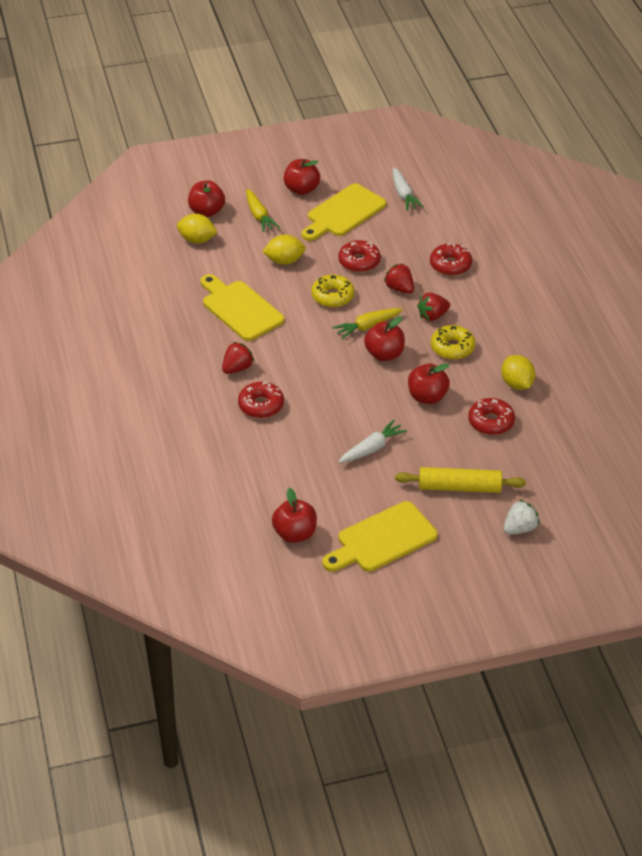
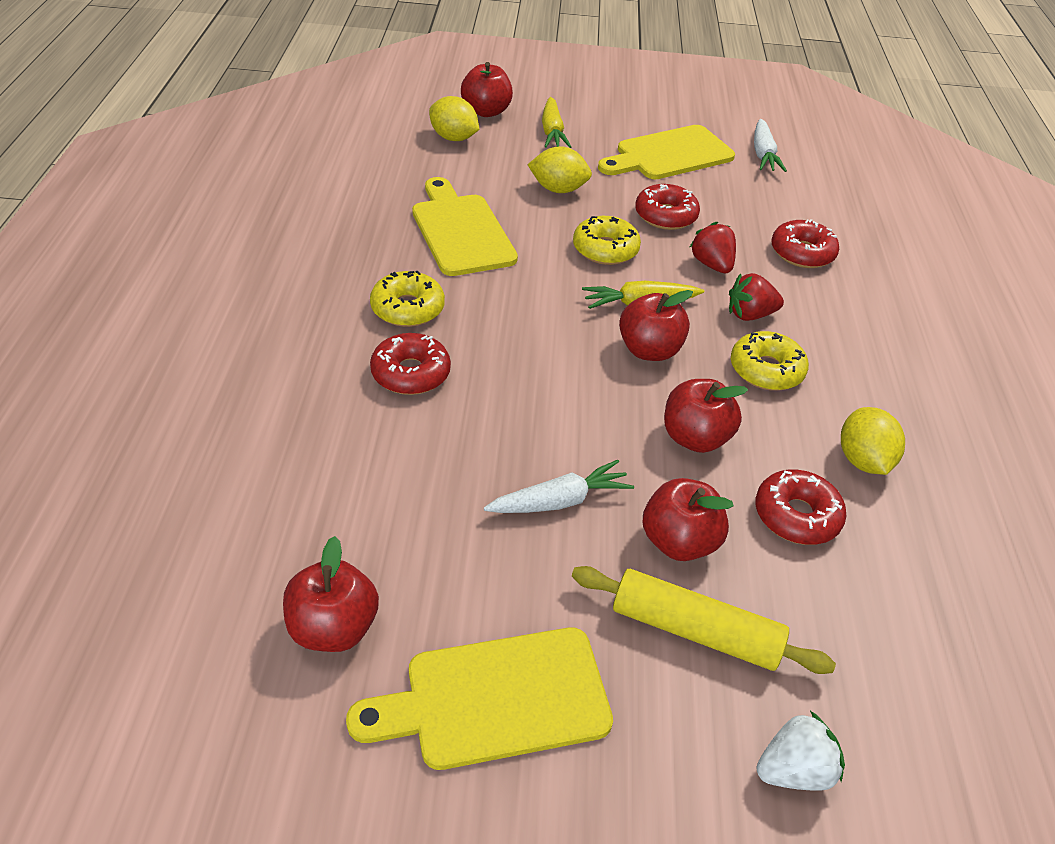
camera: 15 degrees right, 0 degrees up
red strawberry [222,342,255,374] -> yellow donut [370,271,445,327]
red apple [284,159,320,195] -> red apple moved to [643,478,734,561]

